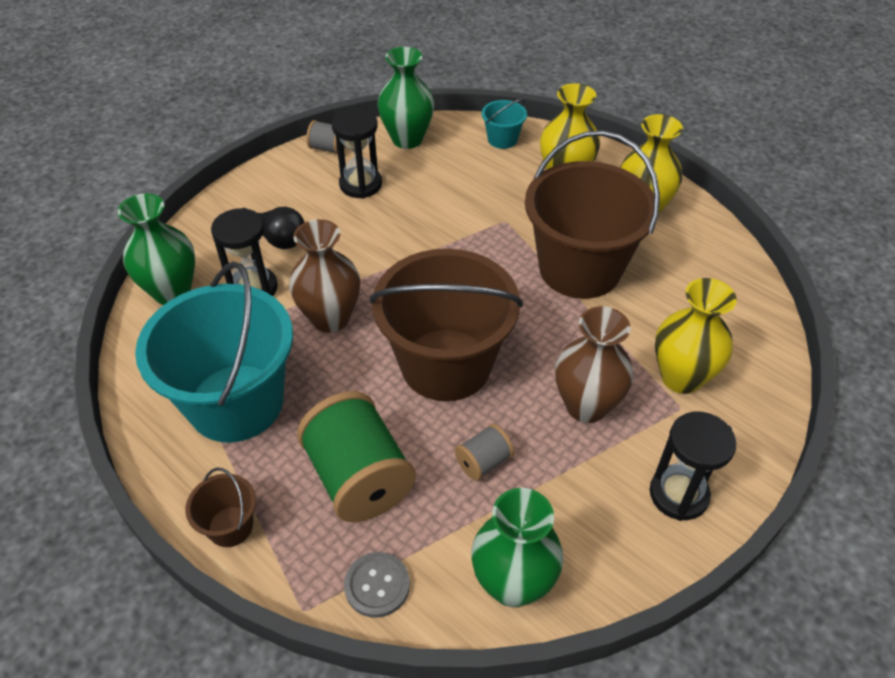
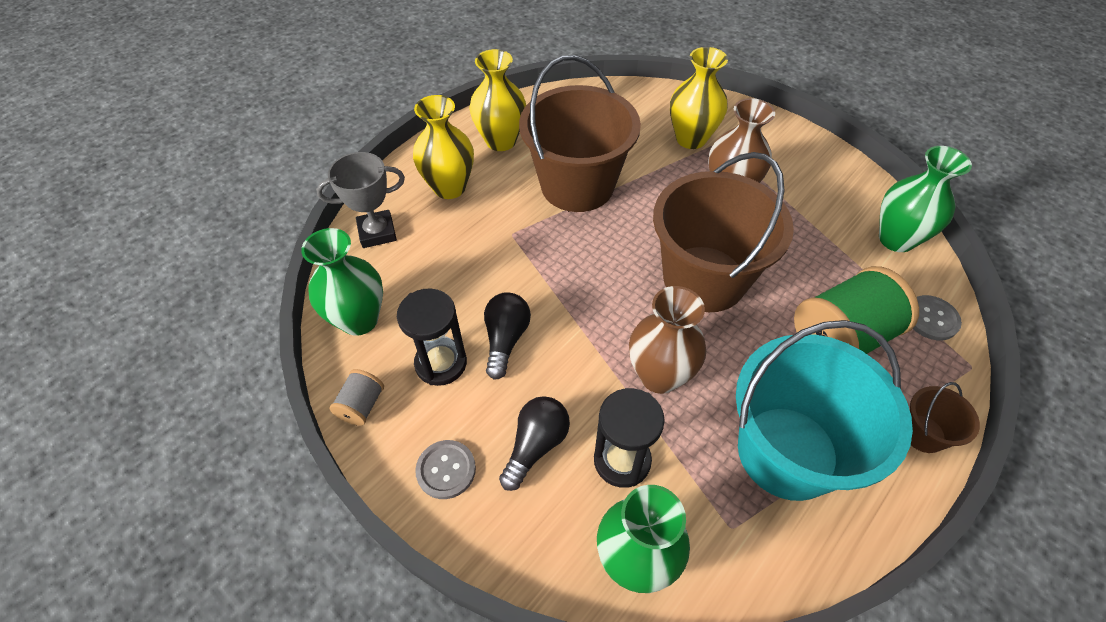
camera: 90 degrees left, 5 degrees up
grey spool [455,424,514,481] -> none
turquoise bucket [482,99,527,149] -> grey trophy [316,152,405,248]
black hourglass [650,412,737,521] -> none
none -> grey button [415,440,476,499]
none -> black light bulb [484,293,531,380]

